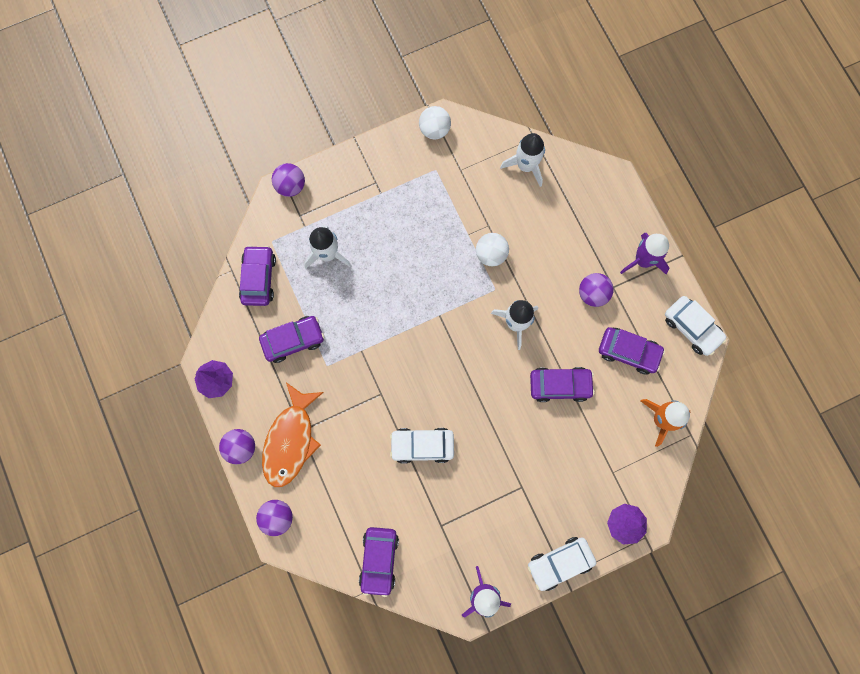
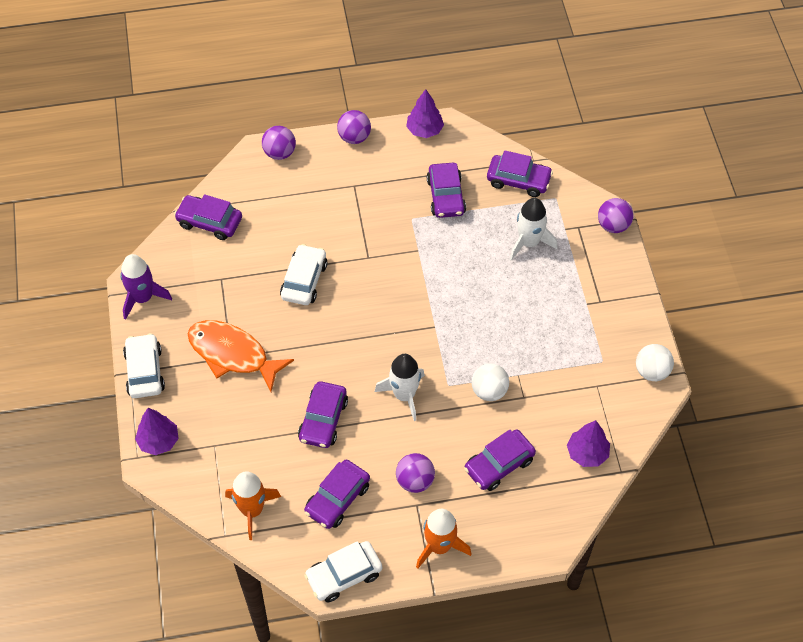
camera: 105 degrees right, 20 degrees down
orange fish [262,382,324,487] -> orange fish moved to [188,320,294,392]
white rocket [500,133,545,187] -> purple tree [567,420,610,467]
purple rocket [620,233,670,274] -> orange rocket [416,509,471,569]
none -> purple car [464,429,536,491]

